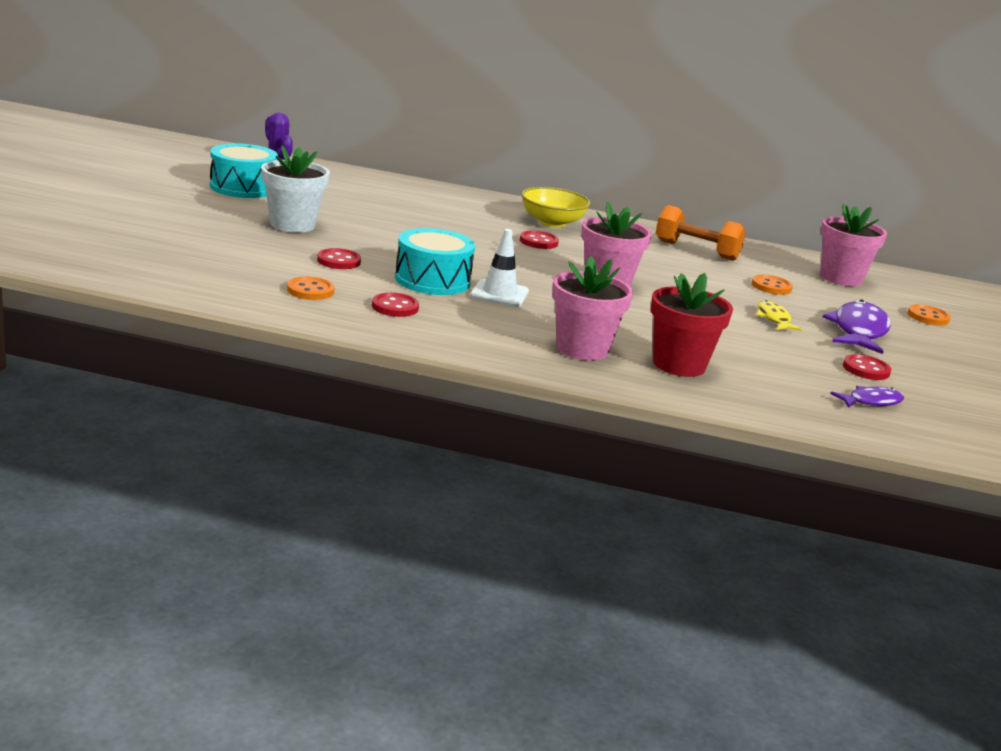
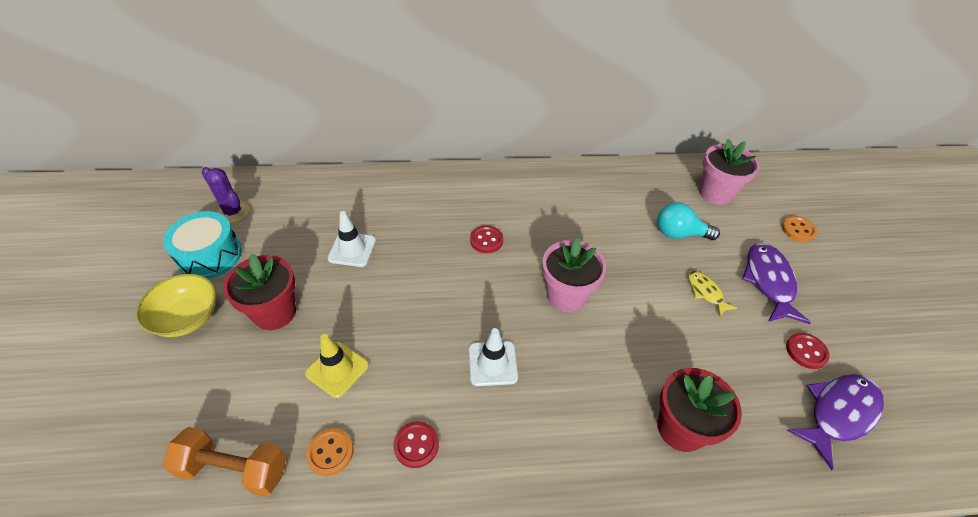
camera: 15 degrees left, 25 degrees up
white flower pot [261,145,330,233] -> red flower pot [223,253,296,330]
red button [317,248,361,269] -> yellow traffic cone [305,334,369,398]
turquoise drum [395,228,475,295] -> none
yellow bowl [521,187,590,227] -> yellow bowl moved to [136,274,216,337]
pink flower pot [552,256,633,361] -> none
orange dumbbell [656,205,746,261] -> orange dumbbell moved to [163,427,287,497]
orange button [752,275,793,295] -> turquoise light bulb [657,202,720,240]
purple fish [830,386,904,408] -> purple fish [787,374,884,470], size x1.80
none -> white traffic cone [328,211,376,267]

